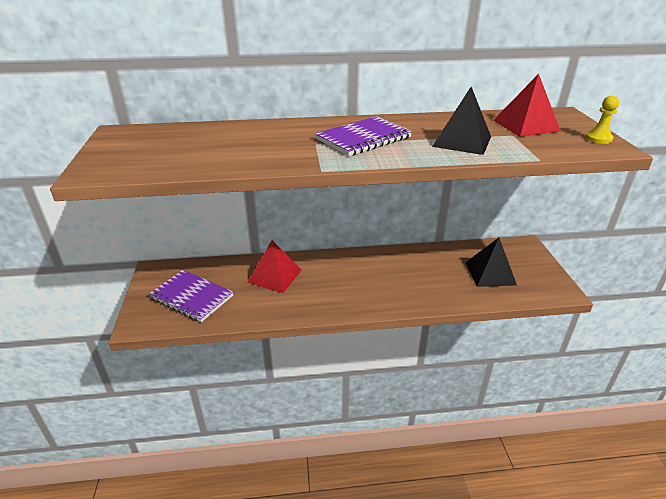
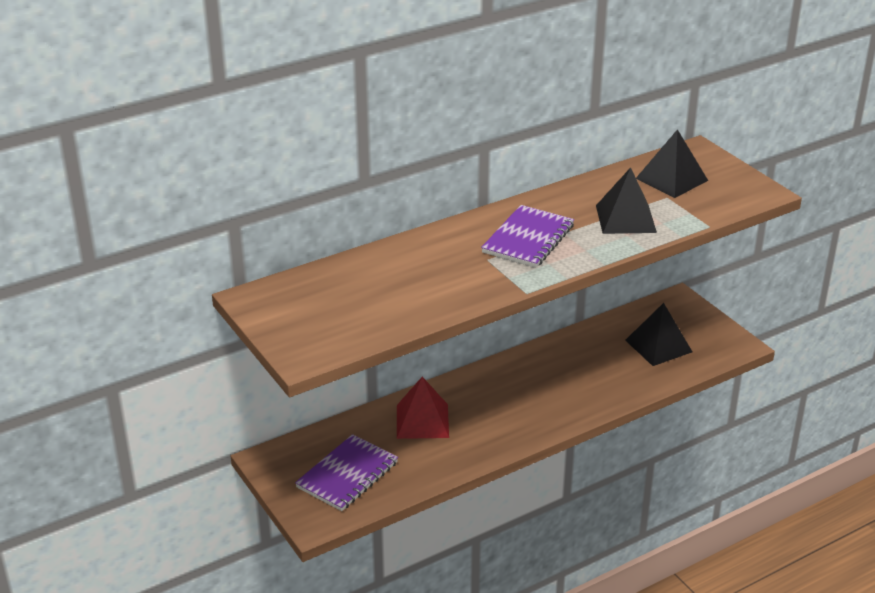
camera: 25 degrees left, 0 degrees up
purple notebook [149,270,233,322] -> purple notebook turned 60 degrees counterclockwise [295,434,398,511]
red pyramid [493,74,561,137] -> black pyramid [636,129,708,198]
yellow pawn [586,95,619,144] -> none

